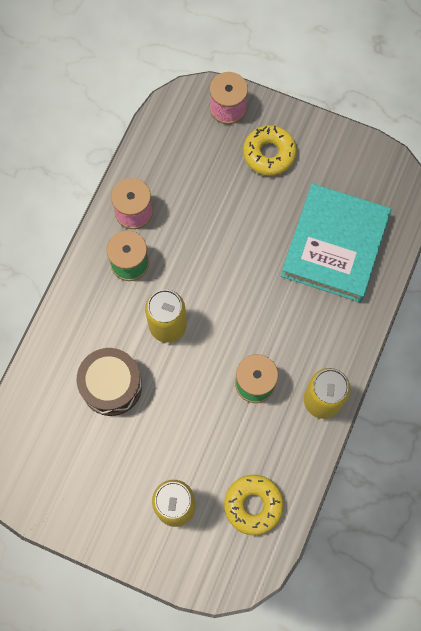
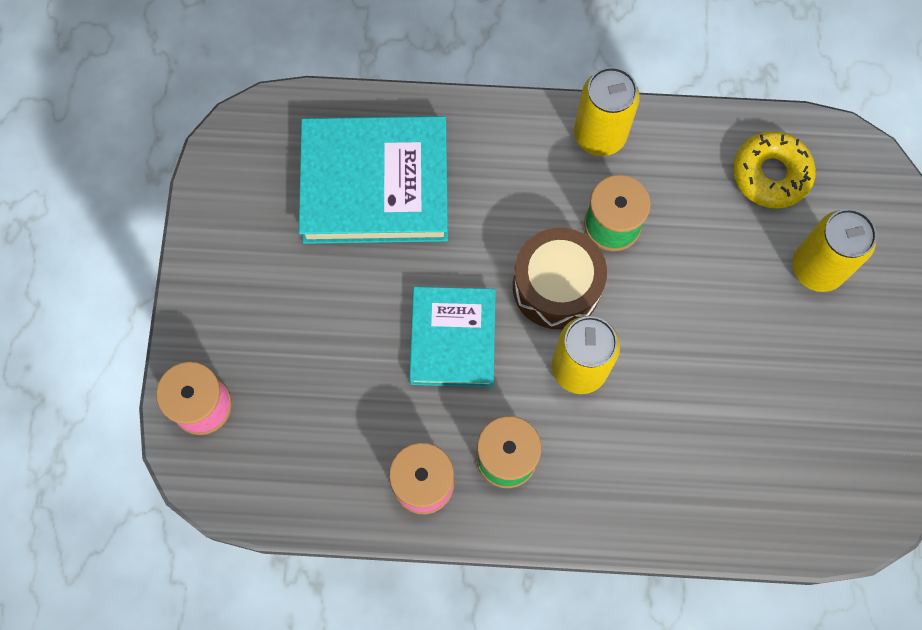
camera: 110 degrees left, 0 degrees up
brown drum [77,348,142,416] -> brown drum moved to [513,228,607,329]
yellow donut [243,125,297,176] -> none
none -> turquoise book [409,287,496,387]

